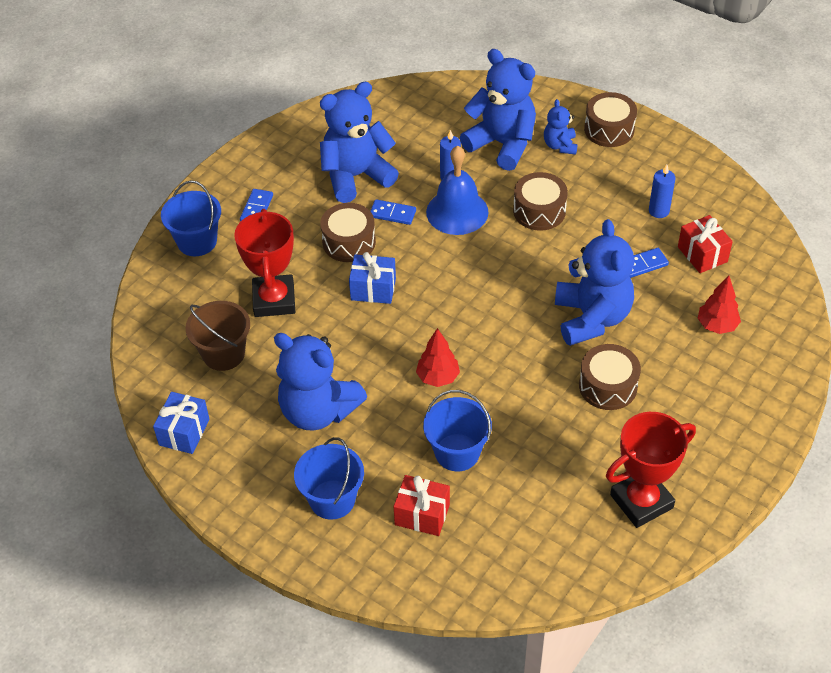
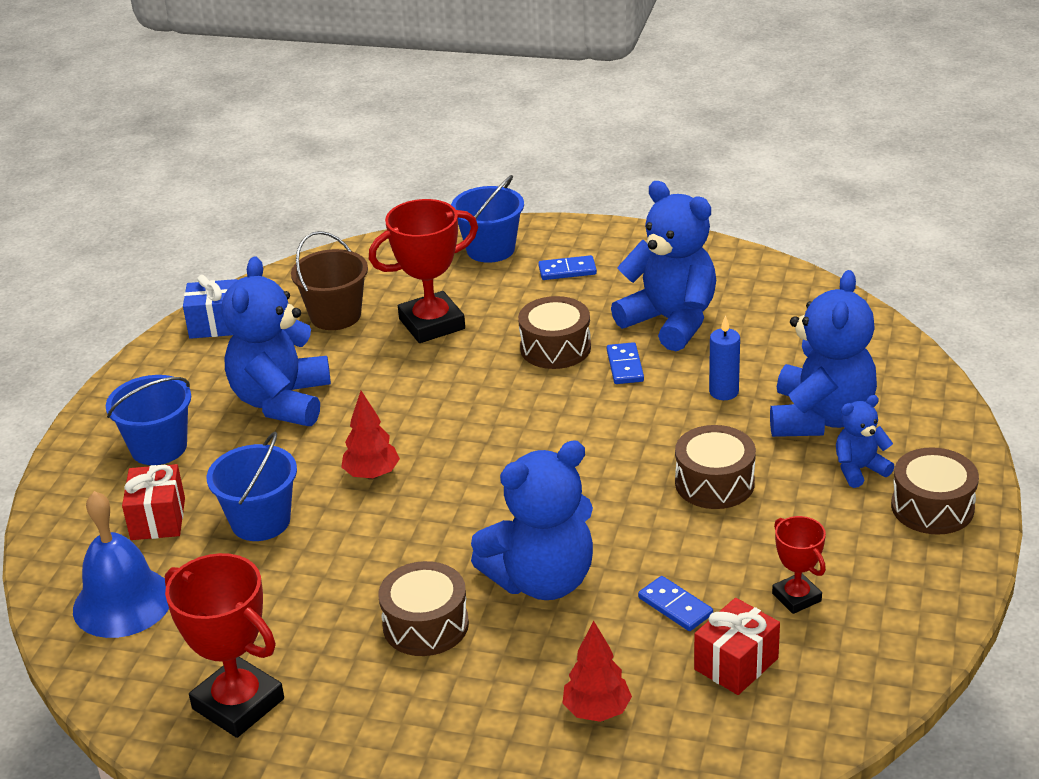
camera: 70 degrees right, 15 degrees down
blue gift [349,252,396,304] -> none
blue bell [426,146,488,235] -> blue bell moved to [73,491,169,638]
blue candle [649,164,675,218] -> red trophy [772,516,826,614]

